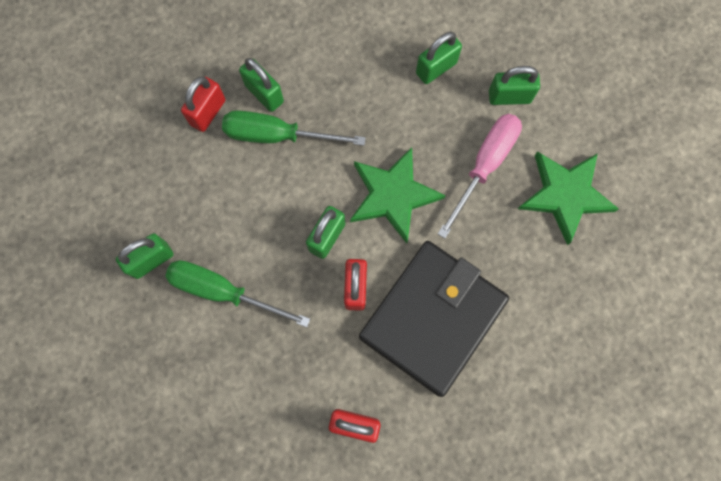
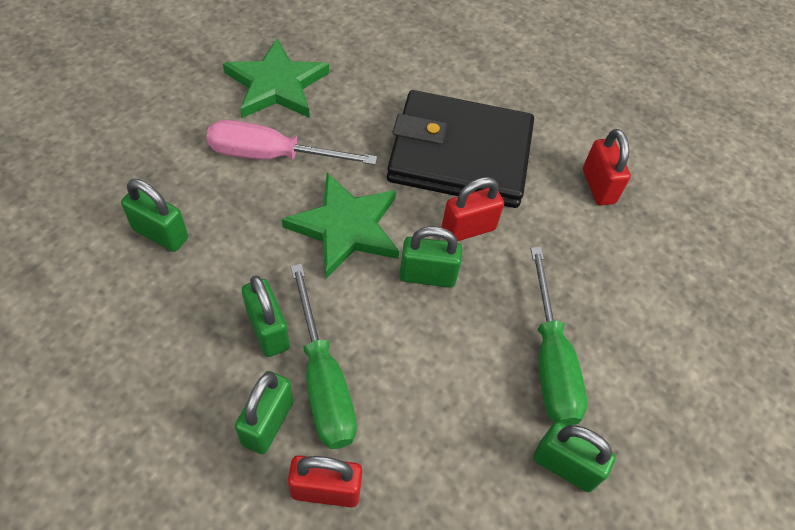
camera: 120 degrees left, 20 degrees down
green padlock [489,66,540,105] -> green padlock moved to [242,275,290,357]

